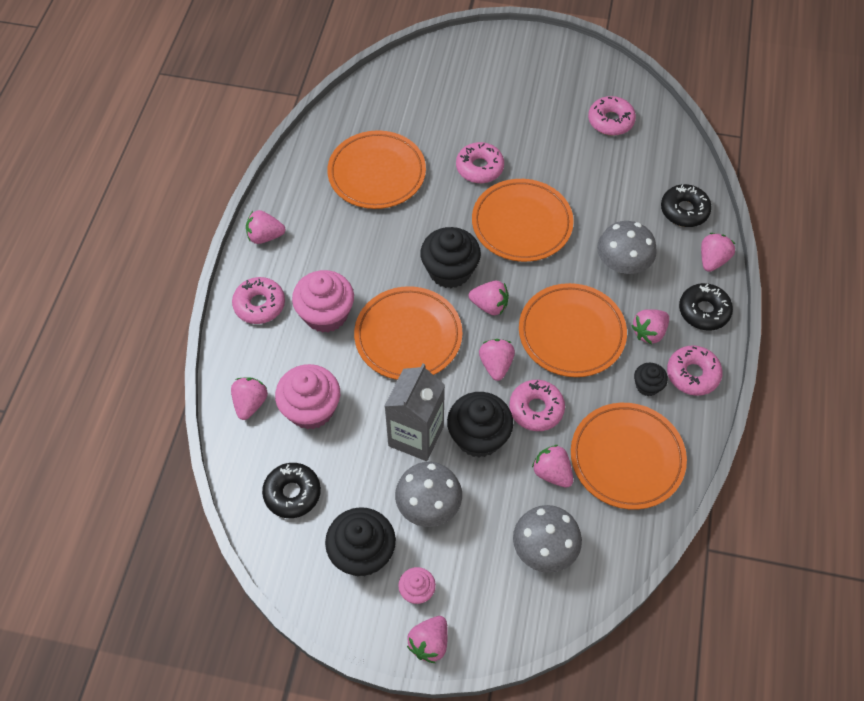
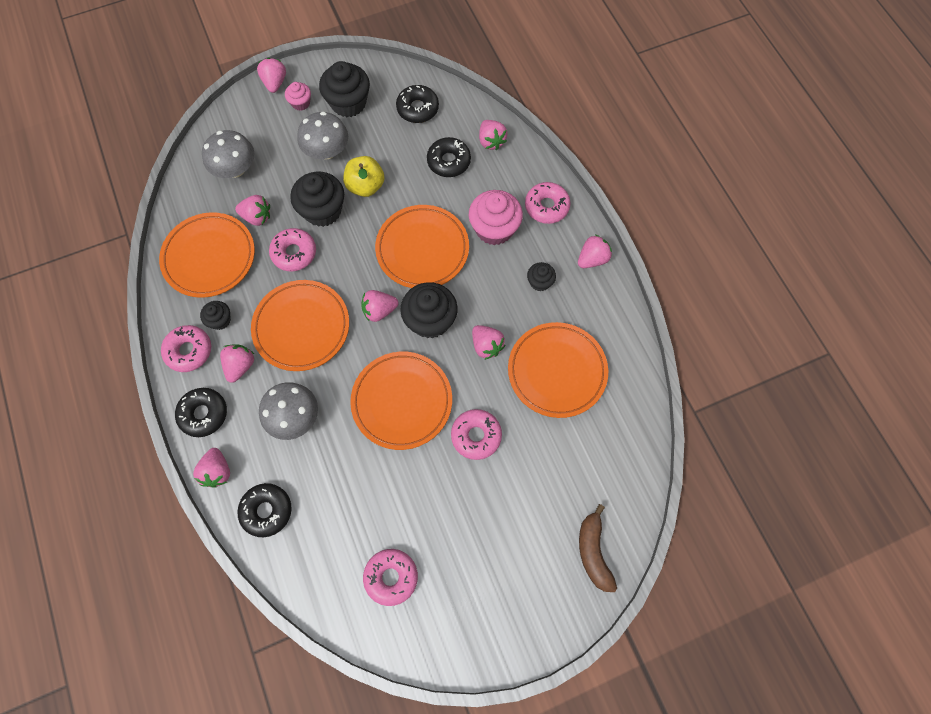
camera: 145 degrees right, 10 degrees up
pink cupcake [275,364,340,429] -> black donut [427,137,471,177]
grey carton [385,364,445,461] -> yellow apple [343,156,385,197]
pink strawberry [479,339,515,381] -> pink strawberry moved to [472,325,505,360]
none -> black cupcake [527,262,556,292]
none -> brown banana [579,504,617,592]

